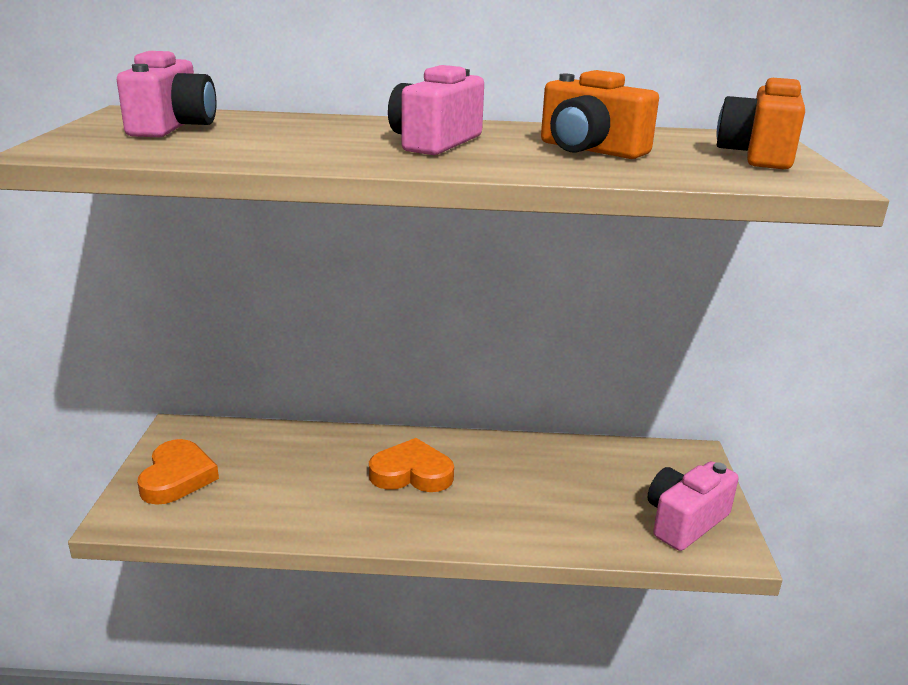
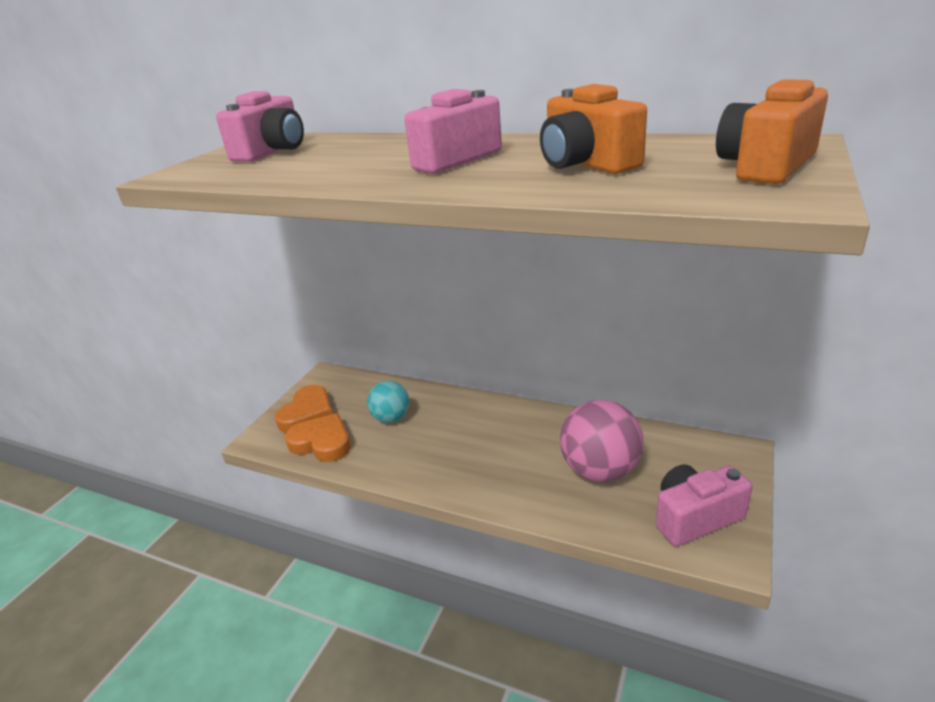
camera: 25 degrees right, 5 degrees up
orange heart [369,438,454,492] -> orange heart moved to [285,413,351,462]
none -> turquoise ball [367,381,409,423]
none -> pink ball [560,400,643,482]

